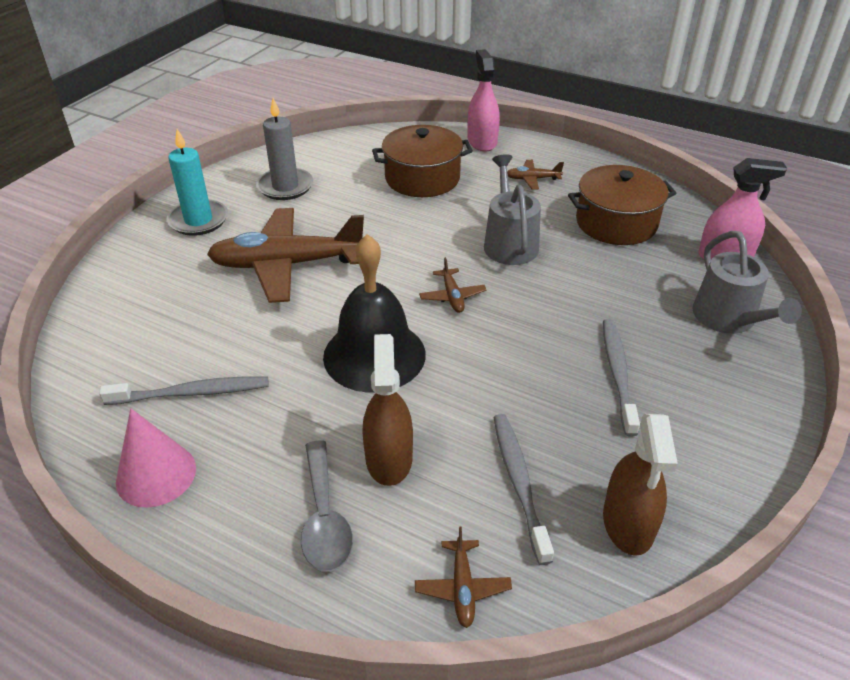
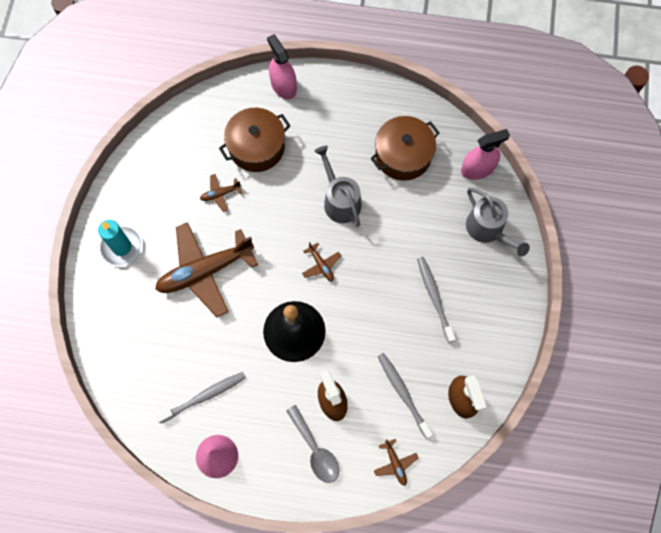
camera: 20 degrees left, 30 degrees up
grey candle [256,98,313,200] -> none
brown plane [507,160,564,189] -> brown plane moved to [200,174,242,212]

